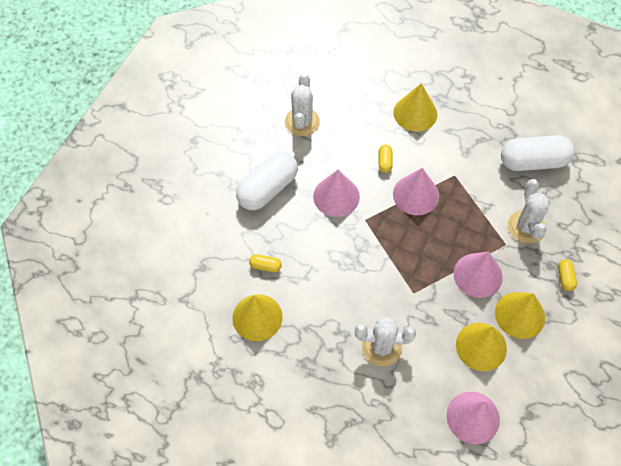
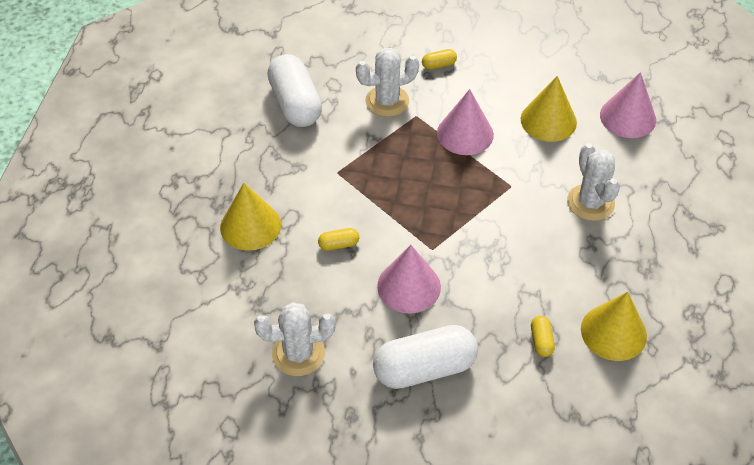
camera: 105 degrees left, 10 degrees down
white capsule [236,151,298,210] -> white capsule turned 45 degrees counterclockwise [373,325,478,389]
pink cone [393,168,439,215] -> none
yellow cone [495,292,545,339] -> none

